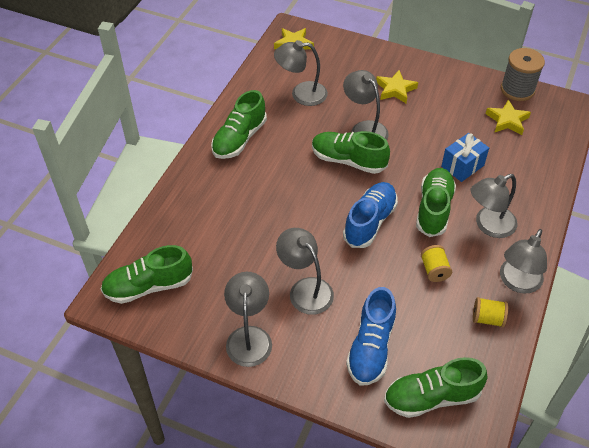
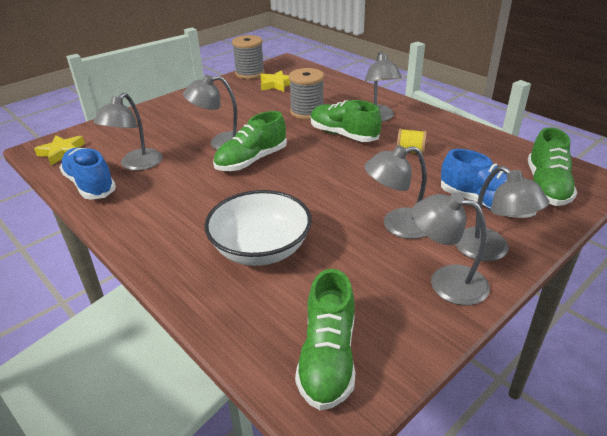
camera: 65 degrees left, 15 degrees down
green shoe [211,90,267,159] -> none
blue shoe [343,182,398,248] -> blue shoe moved to [59,148,116,200]
yellow star [376,70,418,104] -> none
blue gift [441,133,489,182] -> grey spool [289,68,324,119]
yellow spool [473,297,508,327] -> none
grey lamp [500,229,547,294] -> grey lamp moved to [455,166,549,261]
none -> white bowl [204,190,312,266]

